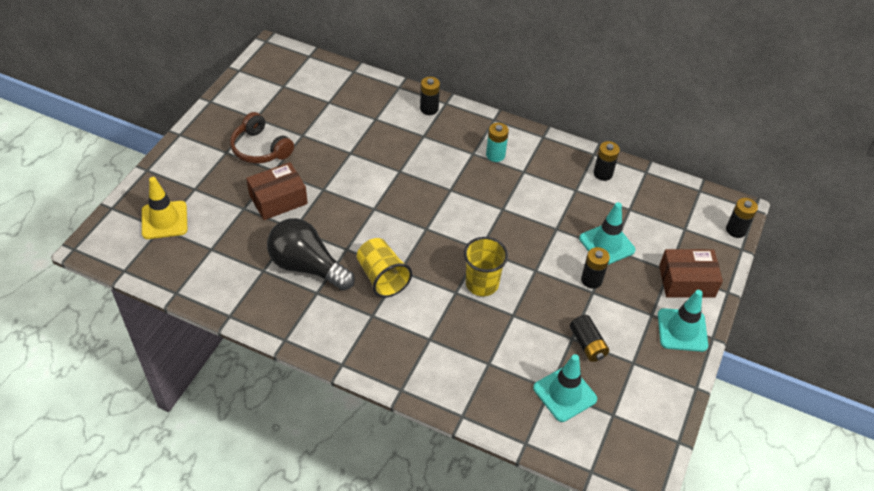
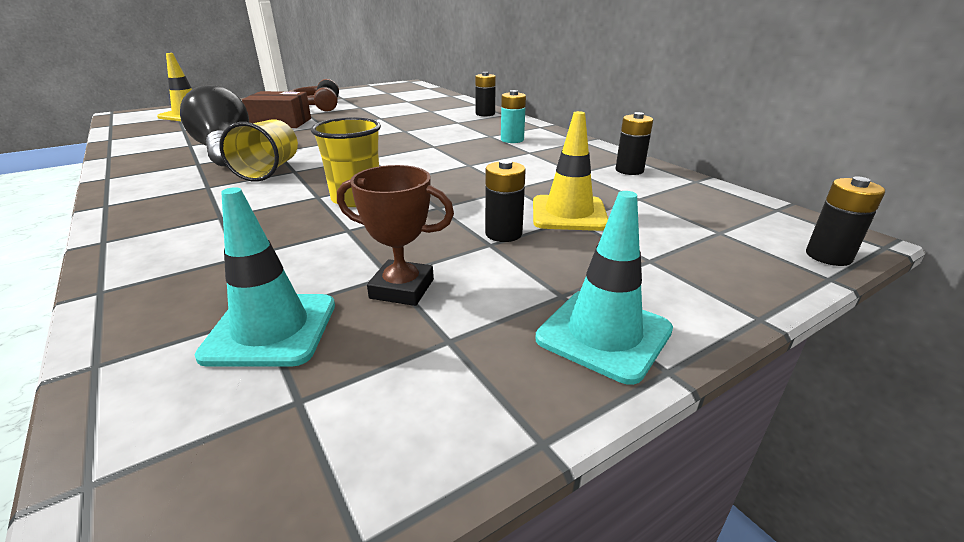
camera: 35 degrees right, 20 degrees down
black battery [570,315,609,362] -> brown trophy [337,165,454,306]
turquoise traffic cone [579,202,636,265] -> yellow traffic cone [533,111,608,231]
brown box [659,249,723,297] -> none

